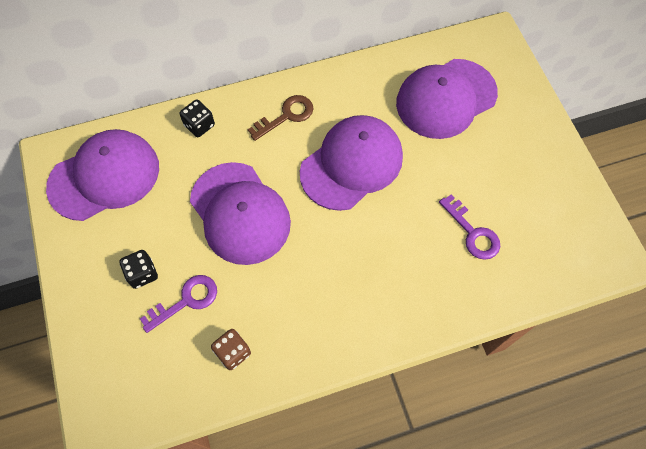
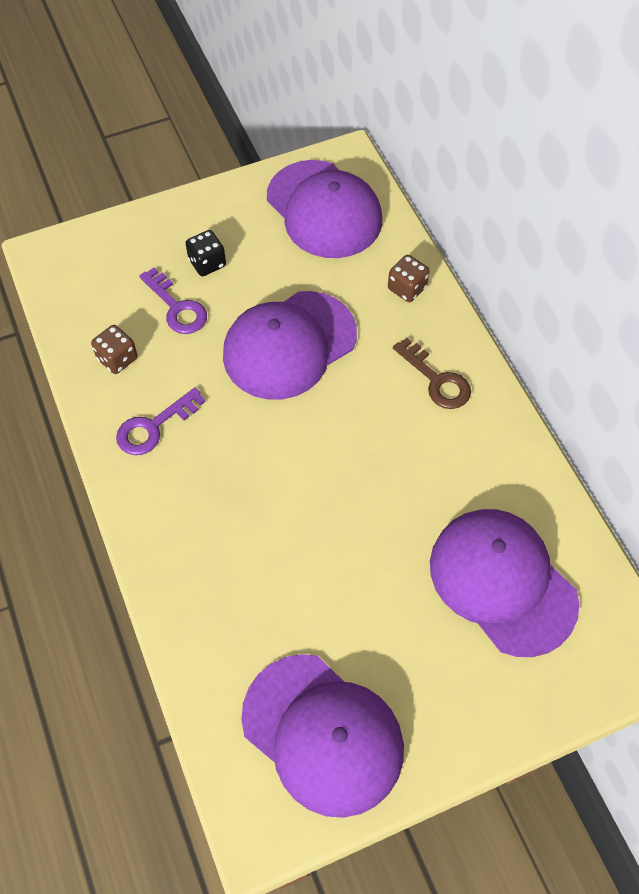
camera: 85 degrees right, 5 degrees down
black dice [180,100,215,137] -> brown dice [388,255,430,302]
purple cap [300,115,403,211] -> purple cap moved to [241,654,404,818]
purple key [439,195,500,260] -> purple key moved to [116,387,206,455]

